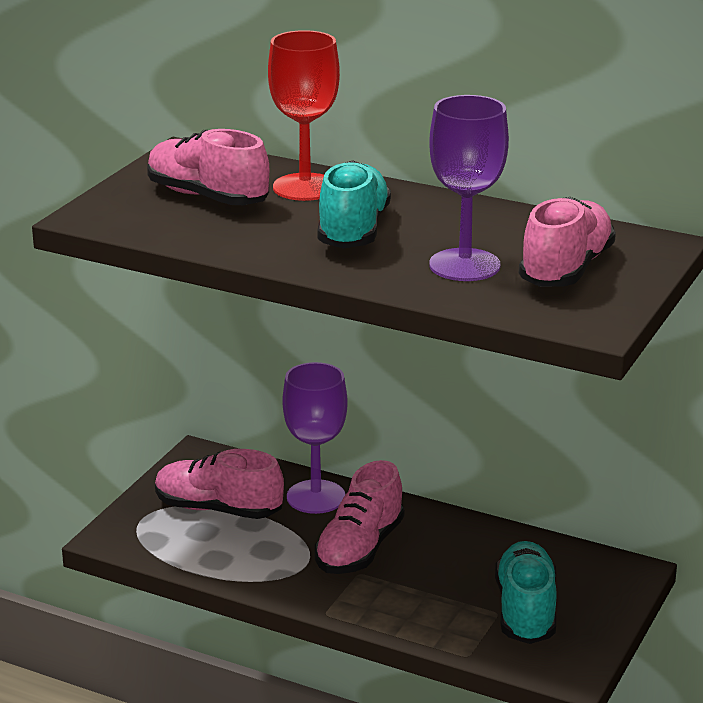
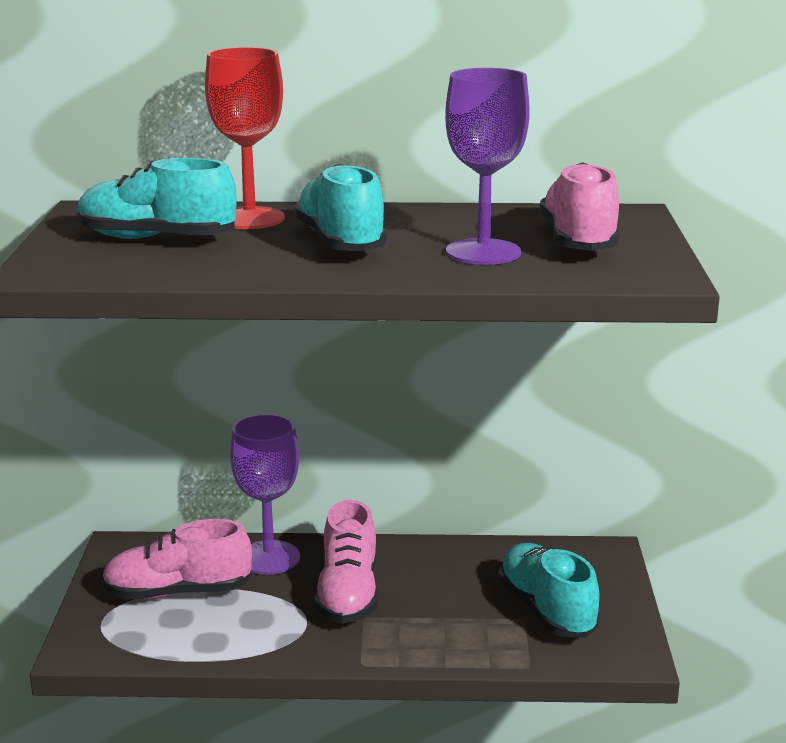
camera: 25 degrees left, 5 degrees down
pink shoe [147,129,269,205] -> turquoise shoe [77,158,237,239]

